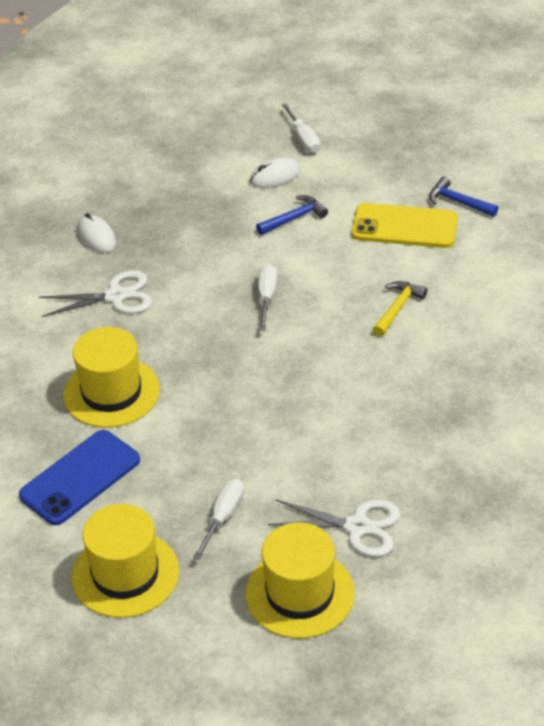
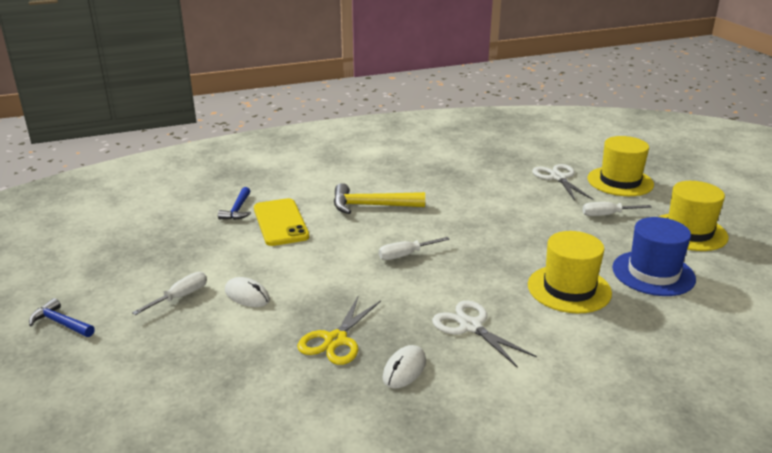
camera: 120 degrees left, 15 degrees down
blue phone [19,430,140,525] -> blue hat [612,217,696,296]
blue hammer [256,195,328,235] -> blue hammer moved to [29,298,95,337]
yellow hammer [373,281,427,336] -> yellow hammer [334,183,425,214], size x1.62
none -> yellow scissors [297,297,381,365]

